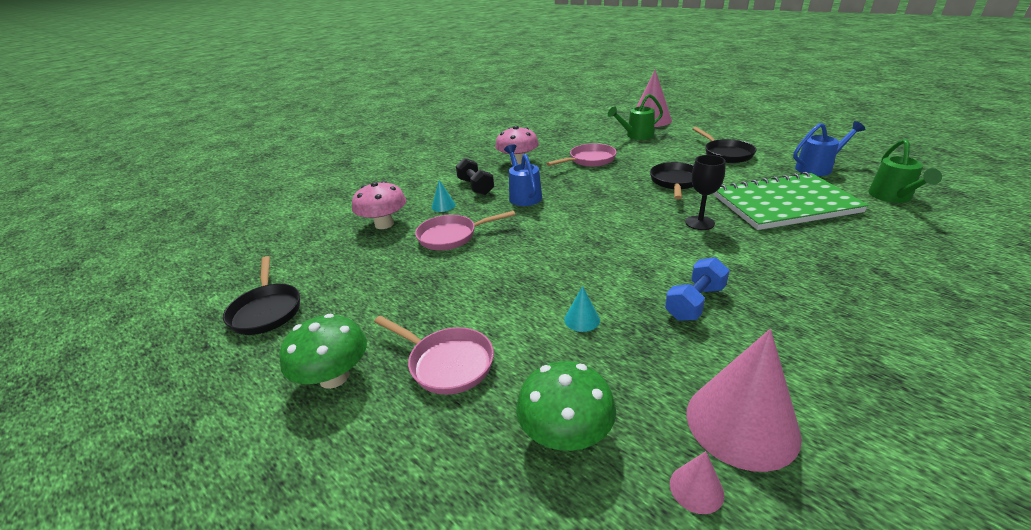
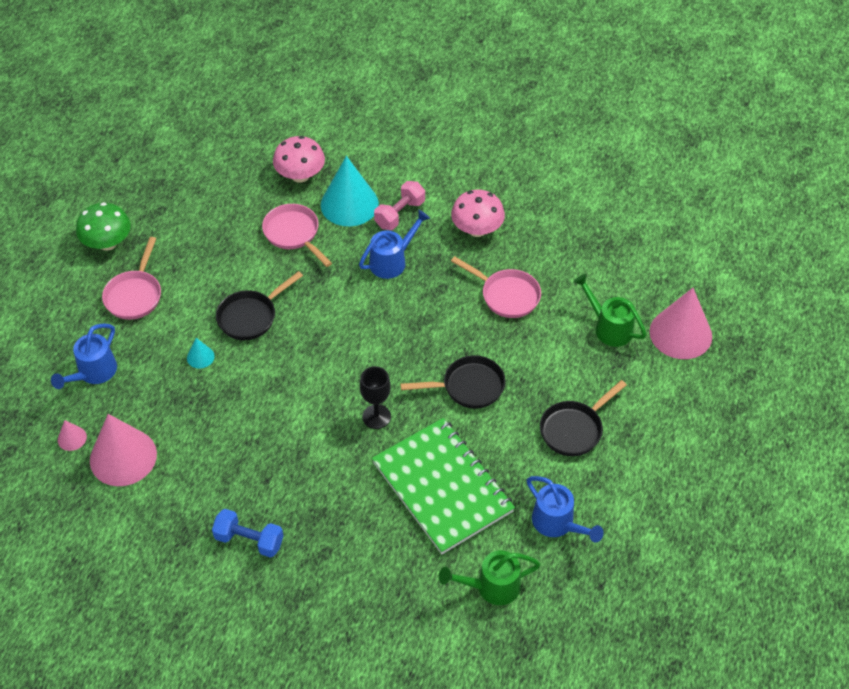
camera: 65 degrees right, 20 degrees up
black pan [223,256,300,335] -> black pan moved to [216,271,303,340]
turquoise cone [431,180,456,212] -> turquoise cone [321,156,379,226], size x2.29
black dumbbell [456,158,494,195] -> pink dumbbell [374,181,425,230]
green mushroom [516,361,616,451] -> blue watering can [51,323,117,389]
blue dumbbell [665,257,730,321] -> blue dumbbell moved to [212,509,283,558]

